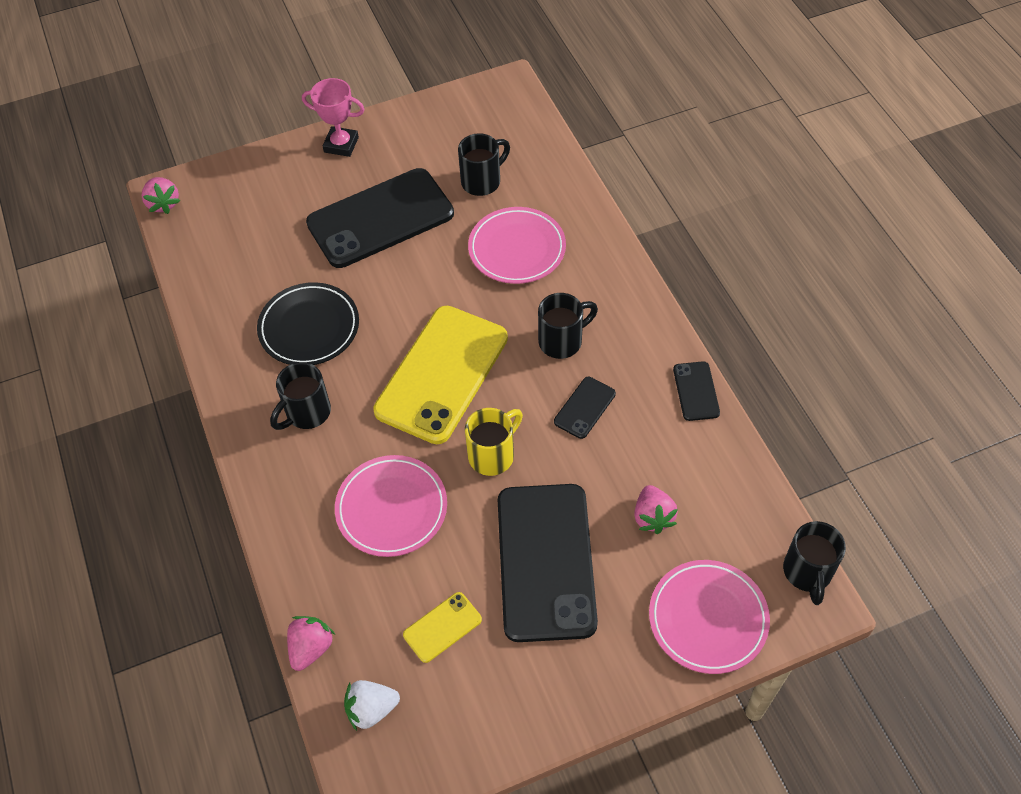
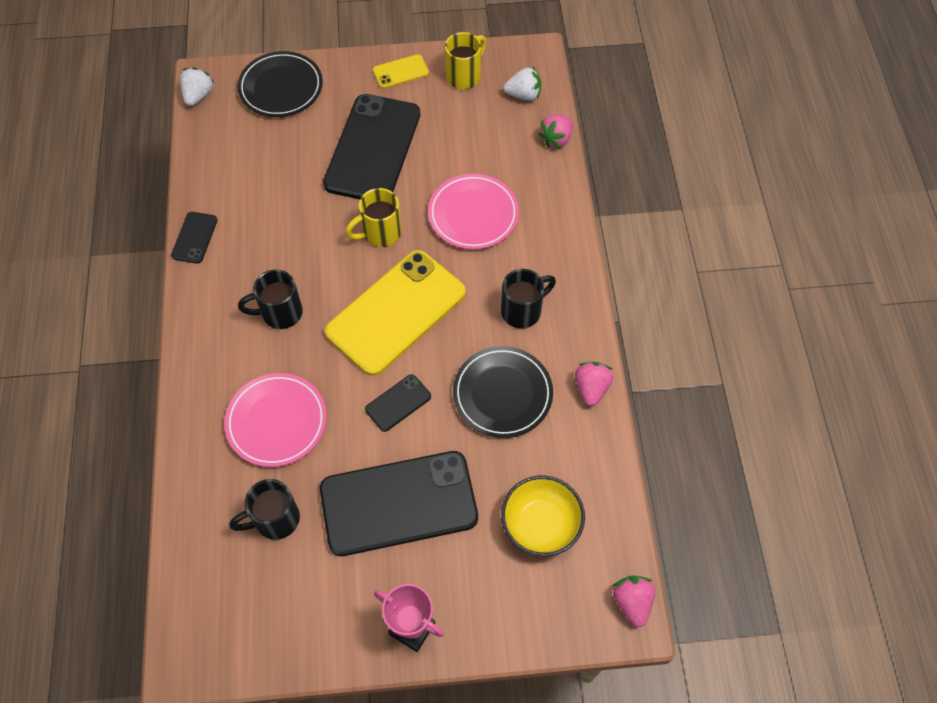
camera: 165 degrees left, 5 degrees up
yellow phone [403,592,482,663] -> yellow phone moved to [373,54,429,88]
black phone [554,377,616,439] -> black phone moved to [365,374,431,432]
pink strawberry [634,485,678,534] -> pink strawberry moved to [575,362,613,406]
pink plate [649,560,770,674] -> black plate [237,51,323,117]
black mug [783,521,846,605] -> white strawberry [180,67,214,106]
none -> yellow mug [445,32,487,89]
none -> yellow bowl [501,476,585,556]

